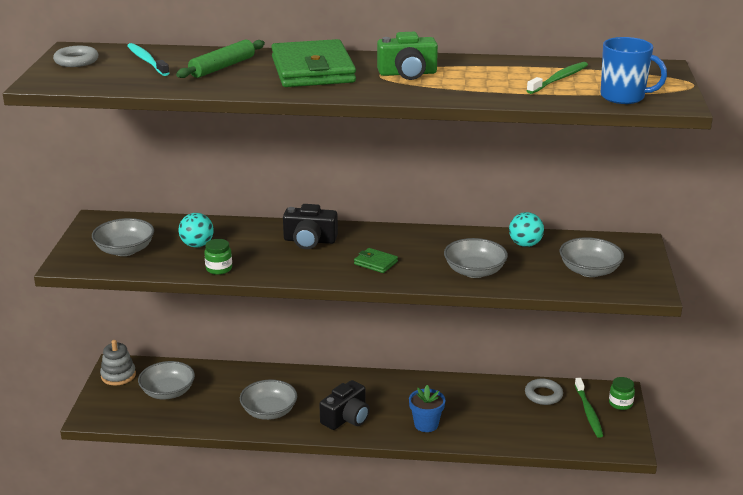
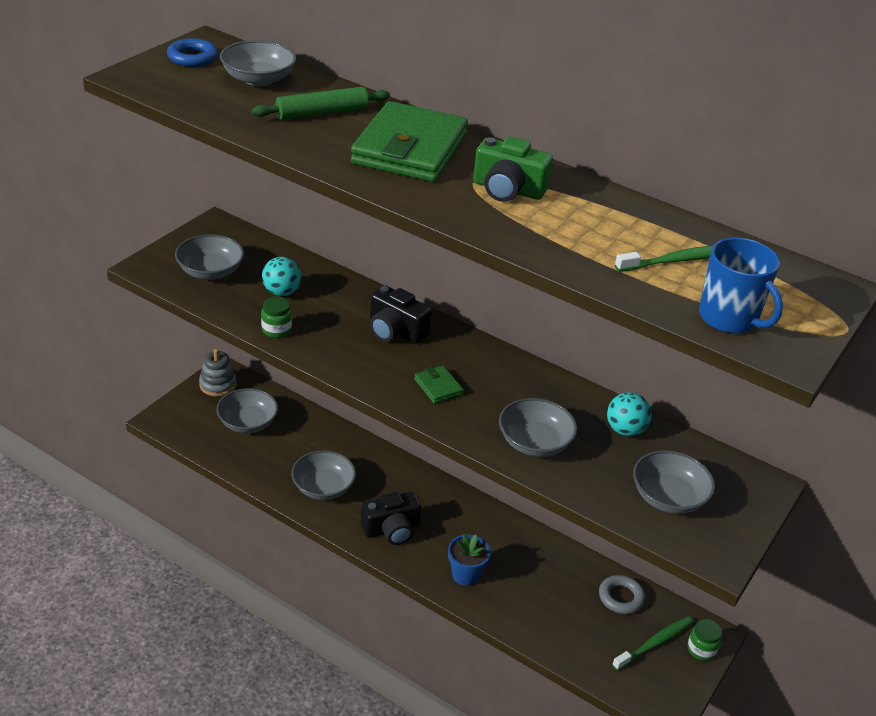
camera: 25 degrees right, 10 degrees up
grey ring [53,46,98,67] -> blue ring [167,38,218,67]
turquoise toothbrush [127,43,169,76] -> grey bowl [220,40,296,86]
green toothbrush [575,378,603,438] -> green toothbrush turned 150 degrees counterclockwise [612,616,693,671]

